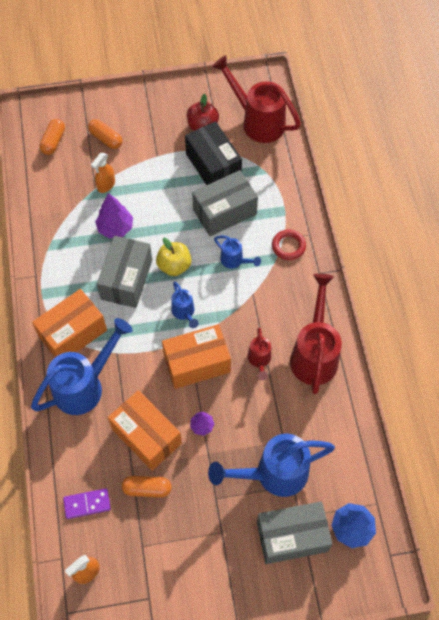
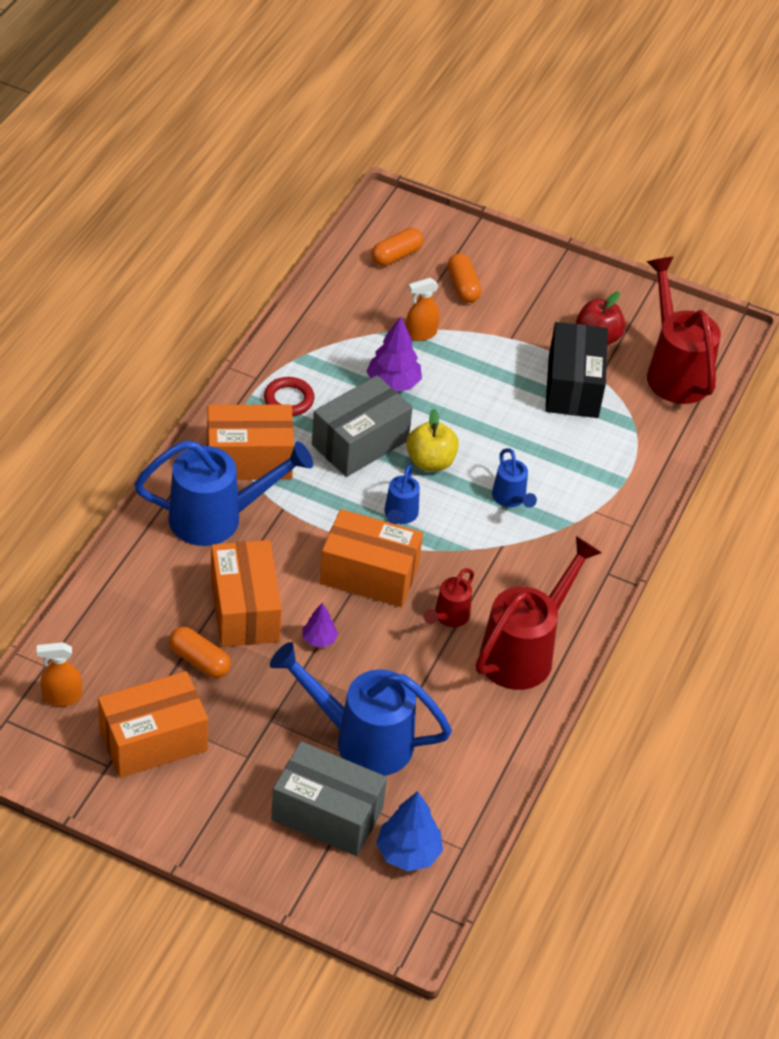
camera: 30 degrees right, 15 degrees down
purple domino [63,488,111,519] -> none
grey box [192,170,258,236] -> none
red ring [272,230,306,260] -> red ring moved to [264,377,315,416]
none -> orange box [98,671,208,778]

